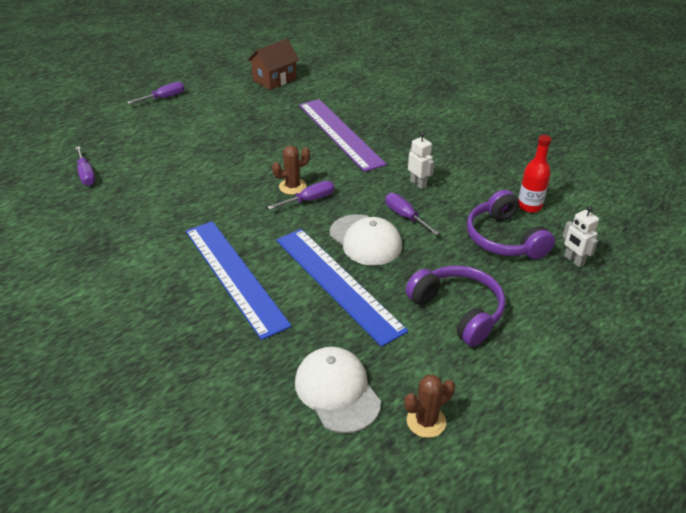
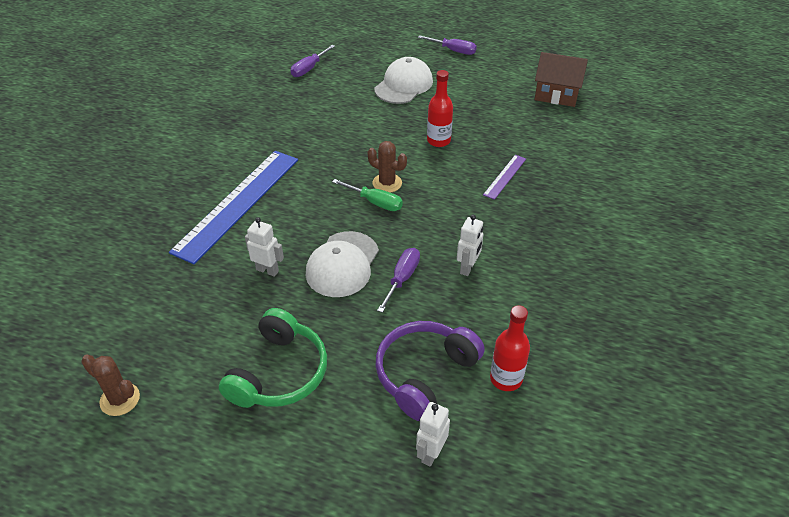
camera: 60 degrees right, 5 degrees up
purple screwdriver [268,181,334,210] -> green screwdriver [332,179,403,211]
blue ruler [276,229,408,347] -> white robot [245,217,284,277]
white cap [295,347,381,433] -> white cap moved to [374,57,433,104]
purple ruler [299,99,387,172] -> purple ruler [483,155,526,200], size x0.44
purple headphones [405,265,505,347] -> green headphones [219,308,327,408]
none -> red bottle [427,70,453,147]

